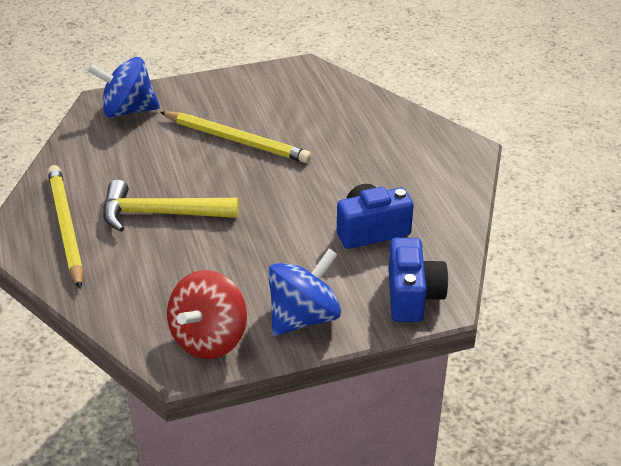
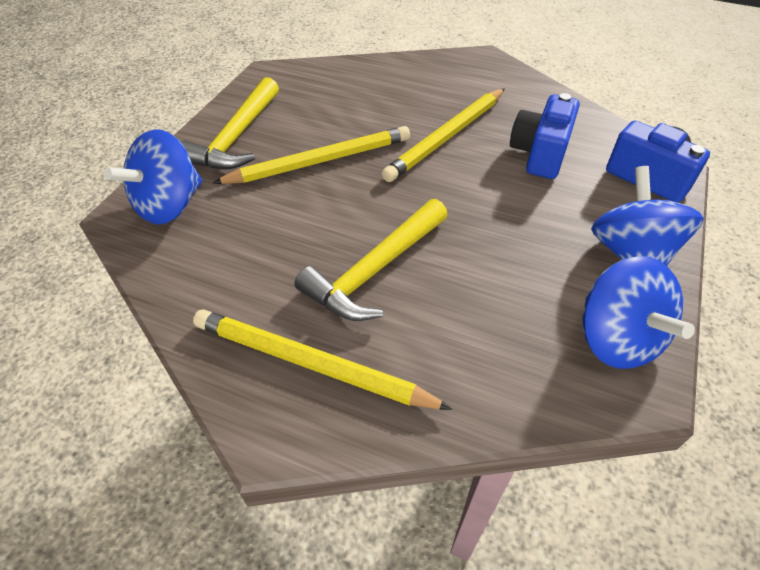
camera: 50 degrees left, 10 degrees up
red spinning top [167,270,247,359] -> blue spinning top [582,256,695,369]
none -> yellow hammer [181,77,279,170]
none -> yellow pencil [382,88,505,182]

